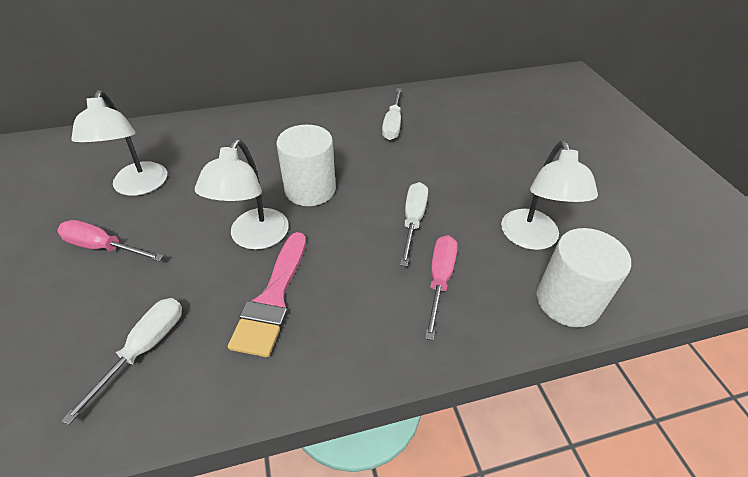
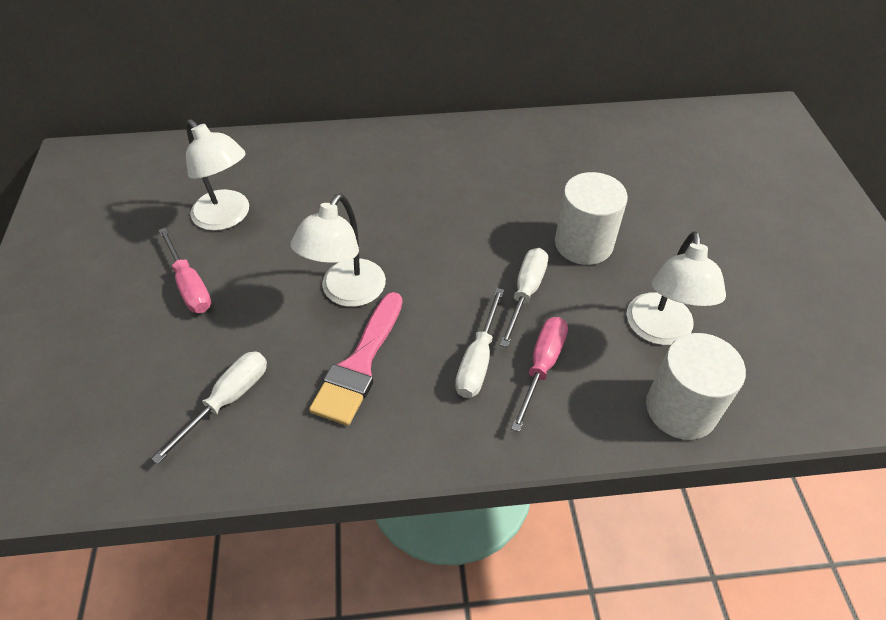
camera: 10 degrees right, 5 degrees up
pink screwdriver [57,220,164,261] -> pink screwdriver turned 150 degrees counterclockwise [158,228,212,313]
white lamp [71,90,167,196] -> white lamp turned 45 degrees counterclockwise [186,119,249,231]
white cylinder [277,124,336,206] -> white cylinder moved to [555,172,628,265]
white screwdriver [382,88,402,140] -> white screwdriver moved to [455,288,504,398]

